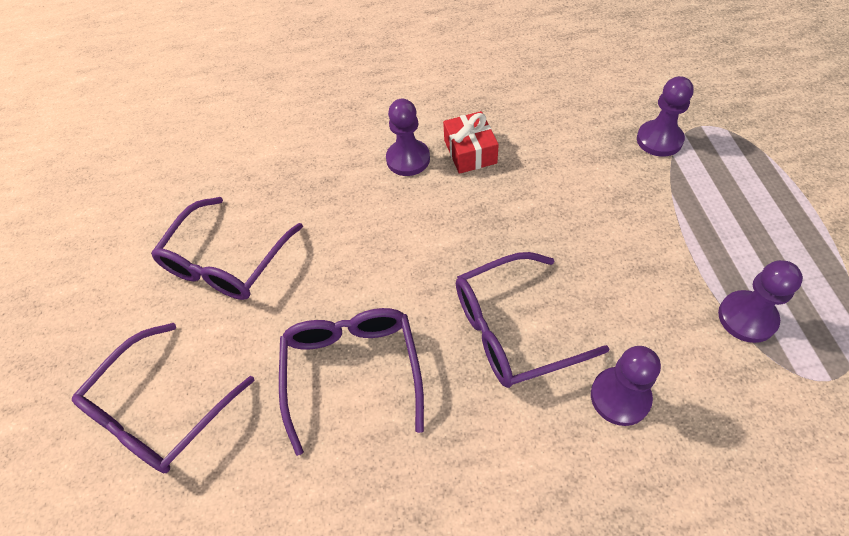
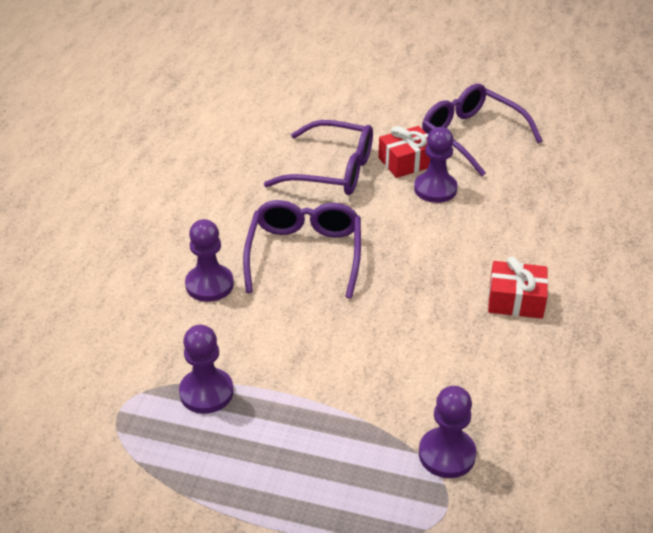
camera: 110 degrees right, 15 degrees down
purple glasses [72,323,255,473] -> none
purple pawn [386,99,430,176] -> purple pawn moved to [414,127,458,203]
none -> red gift [378,126,431,178]

